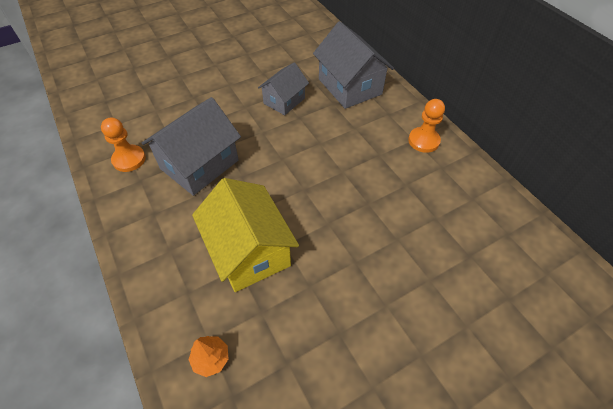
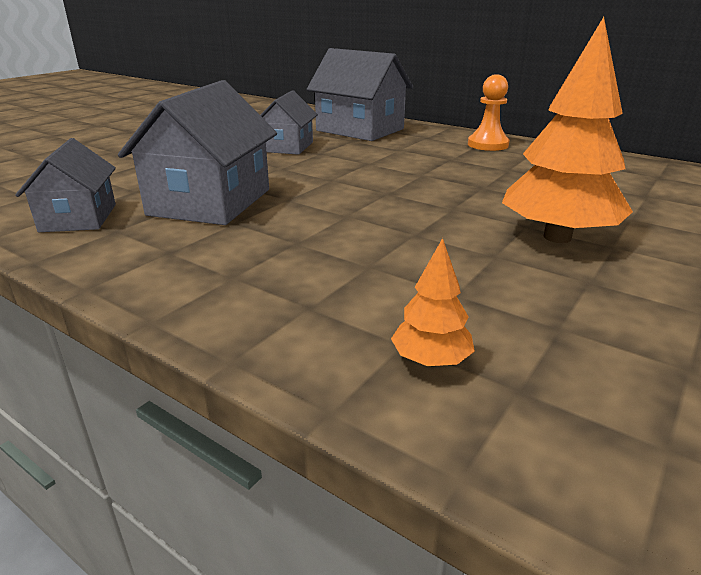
camera: 25 degrees left, 25 degrees down
orange pawn [101,118,146,172] -> grey house [15,138,116,232]
yellow house [192,178,299,292] -> none
none -> orange tree [502,17,633,243]

